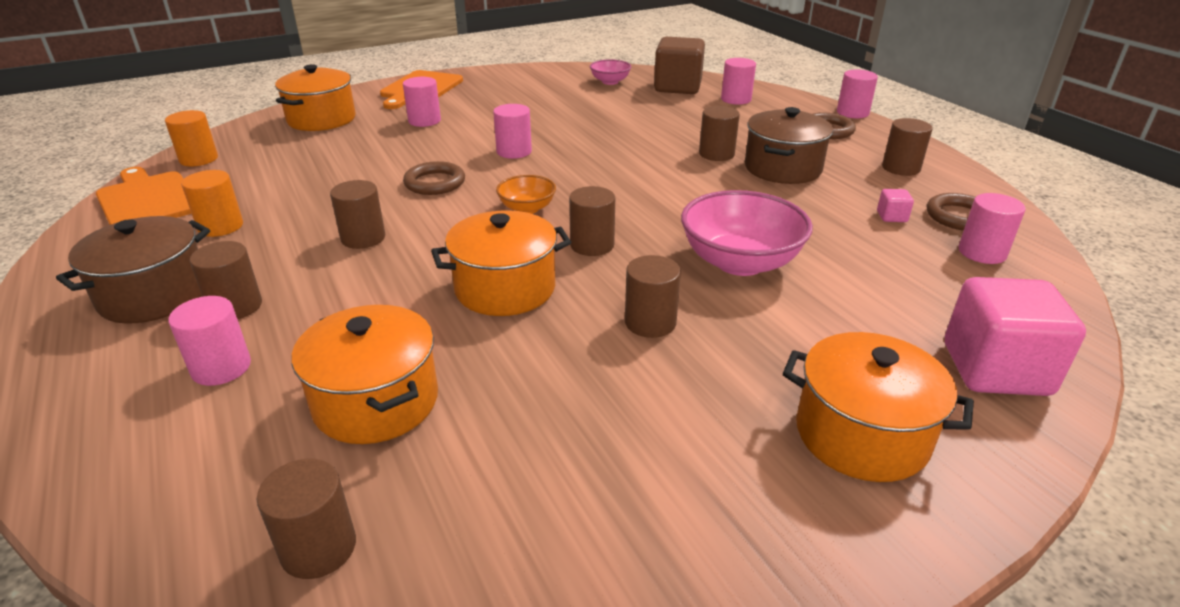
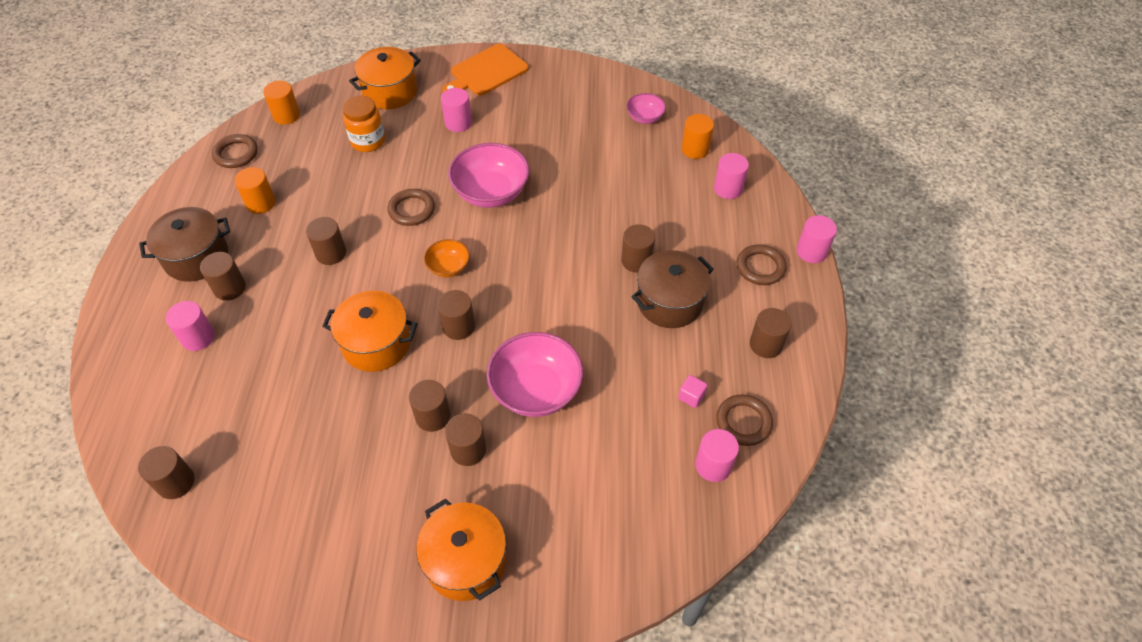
camera: 30 degrees right, 20 degrees up
orange cutting board [96,167,192,225] -> brown ring [212,134,258,168]
orange pot [292,305,438,444] -> none
pink cylinder [493,104,532,159] -> pink bowl [448,143,529,208]
brown cube [654,37,705,94] -> orange cylinder [682,114,714,159]
pink cube [945,277,1086,396] -> none
none -> orange jar [343,96,385,152]
none -> brown cylinder [445,413,486,466]

